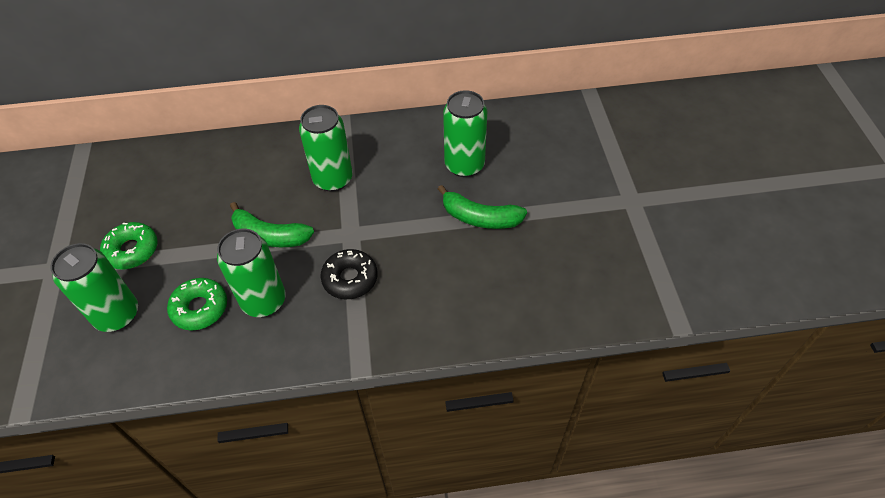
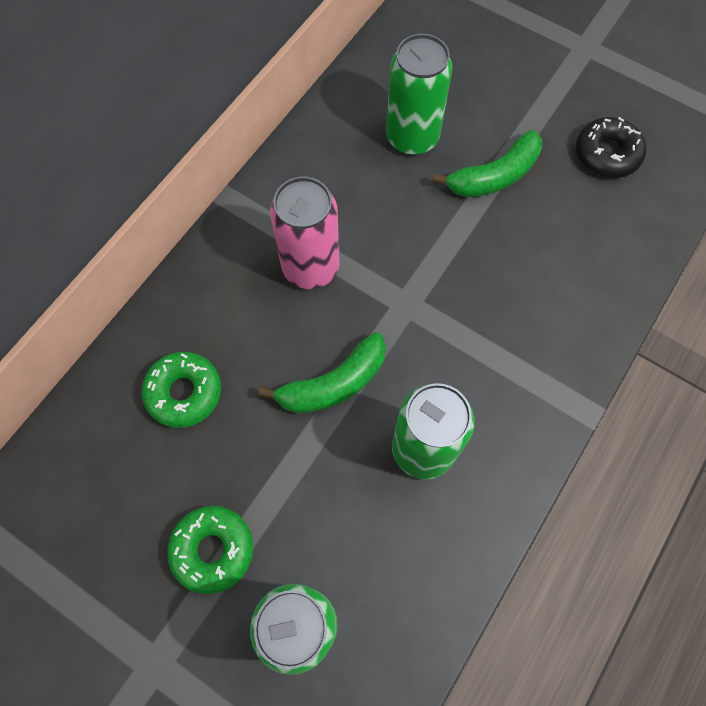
camera: 50 degrees left, 15 degrees up
green donut [167,278,227,330] -> green donut moved to [141,352,221,428]
green can [299,105,353,192] -> pink can [270,177,340,289]
black donut [320,249,377,299] -> black donut moved to [576,117,646,178]

